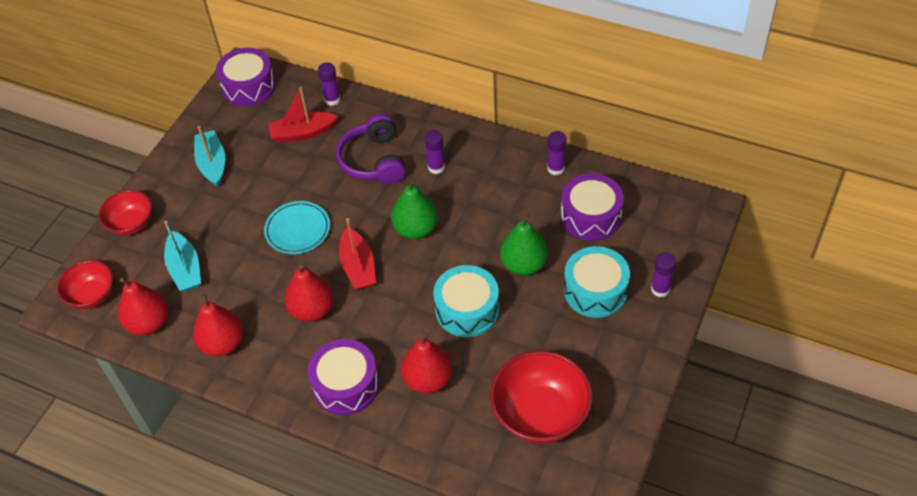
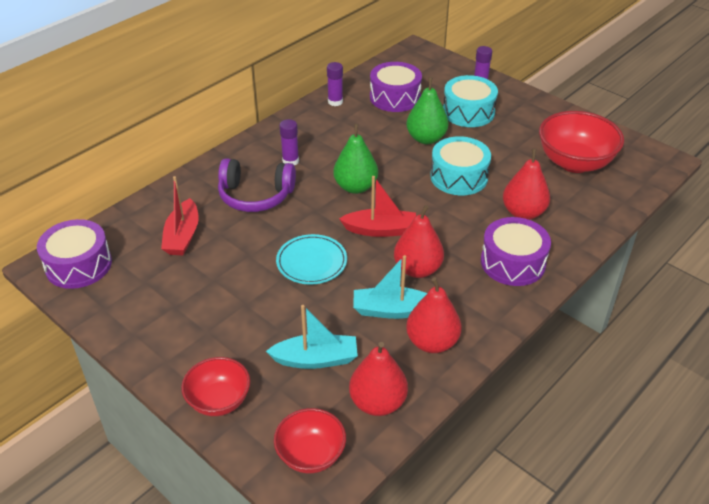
camera: 75 degrees left, 10 degrees down
turquoise boat [194,126,225,187] -> turquoise boat moved to [353,255,427,319]
purple glue stick [318,62,341,106] -> none

